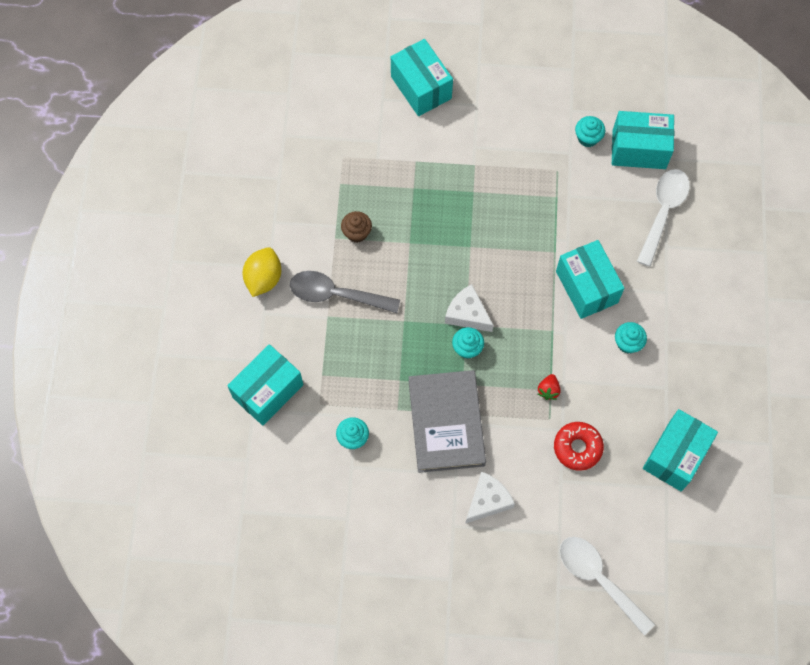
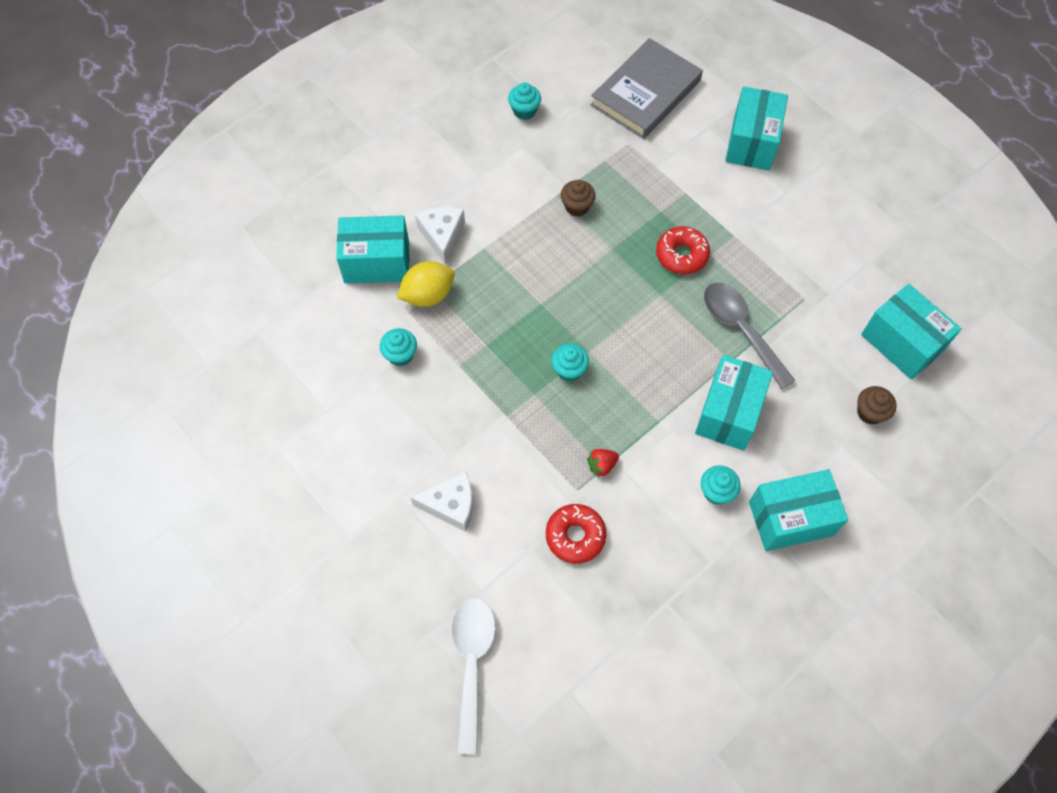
camera: 45 degrees right, 5 degrees down
yellow lemon [243,247,281,297] -> yellow lemon moved to [397,261,455,307]
grey spoon [290,271,400,313] -> grey spoon moved to [704,283,795,389]
grey book [409,370,486,473] -> grey book moved to [591,38,703,139]
white cheese [445,284,494,332] -> white cheese moved to [415,207,465,265]
turquoise cupcake [575,116,605,147] -> turquoise cupcake moved to [508,83,541,120]
white spoon [637,169,690,267] -> brown cupcake [857,386,897,425]
turquoise box [643,409,718,491] -> turquoise box moved to [749,469,848,551]
none -> red donut [656,226,710,274]

